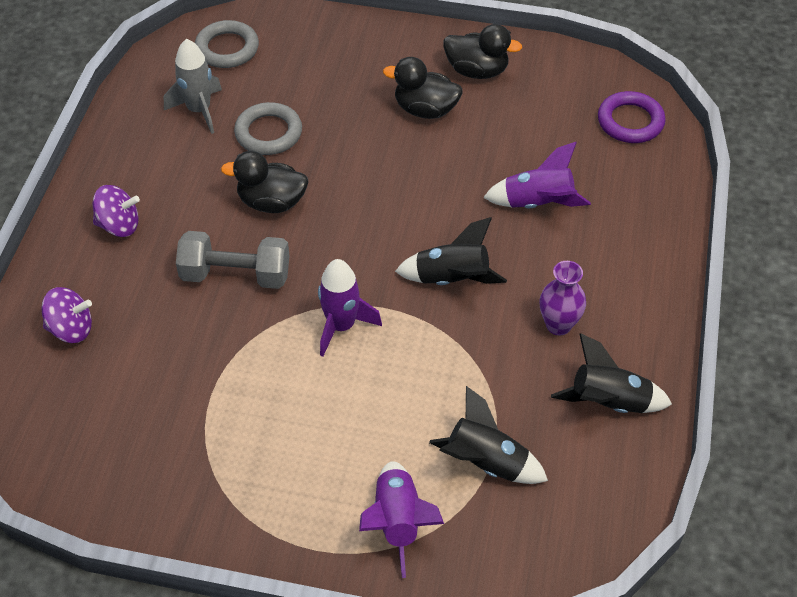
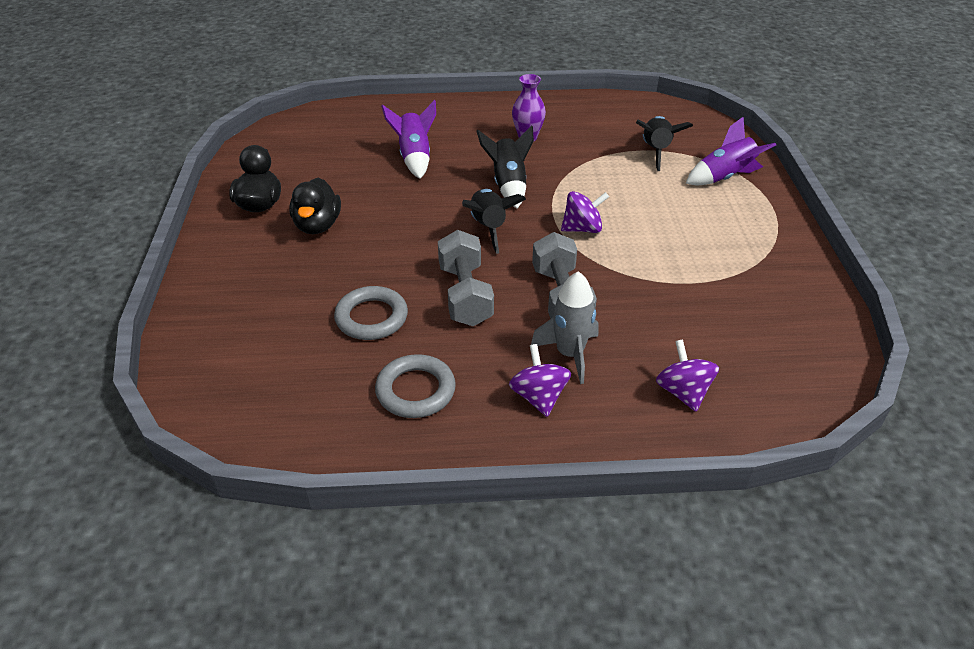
camera: 105 degrees left, 10 degrees down
grey rocket [164,39,222,134] -> grey rocket moved to [531,271,598,384]
grey ring [195,20,259,68] -> grey ring moved to [375,354,456,418]
black duck [221,151,308,213] -> grey dumbbell [438,230,494,326]
purple rocket [318,259,382,357] -> purple spinning top [561,191,609,233]
black rocket [551,333,672,413] -> black rocket moved to [462,189,526,254]
purple ring [598,91,666,143] -> none

